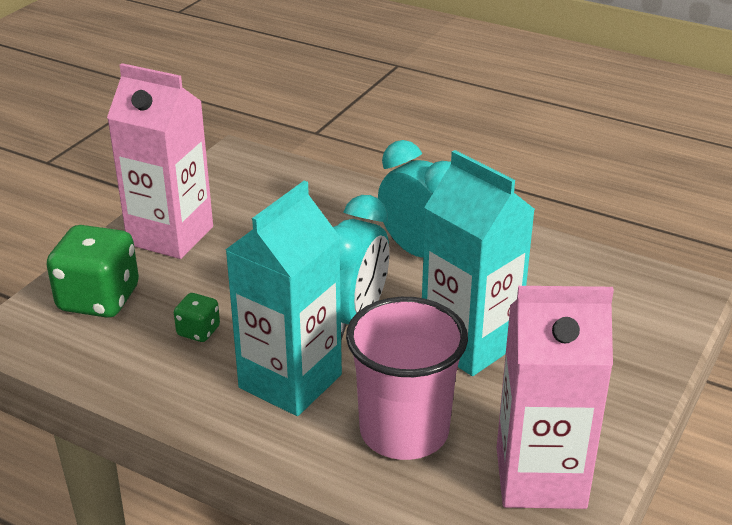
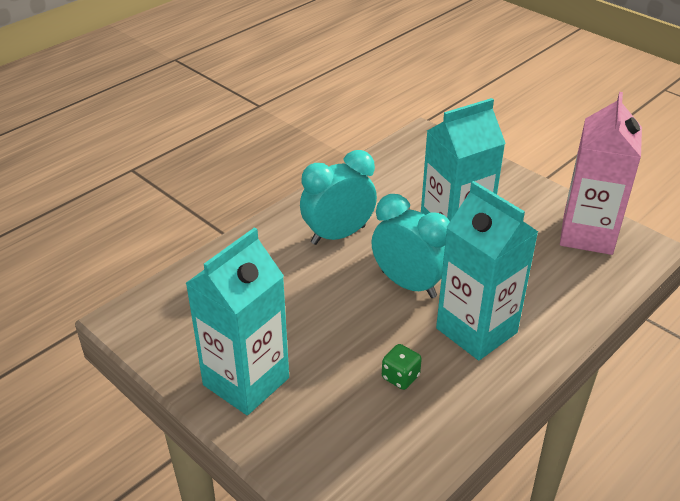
camera: 75 degrees left, 5 degrees up
green dice [47,225,139,318] -> none
pink carton [107,63,213,259] -> turquoise carton [186,227,289,415]
pink cup [346,297,468,460] -> none

